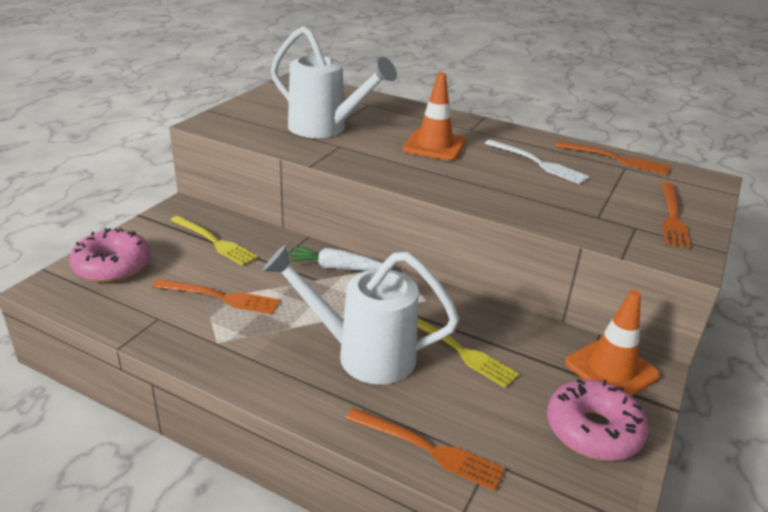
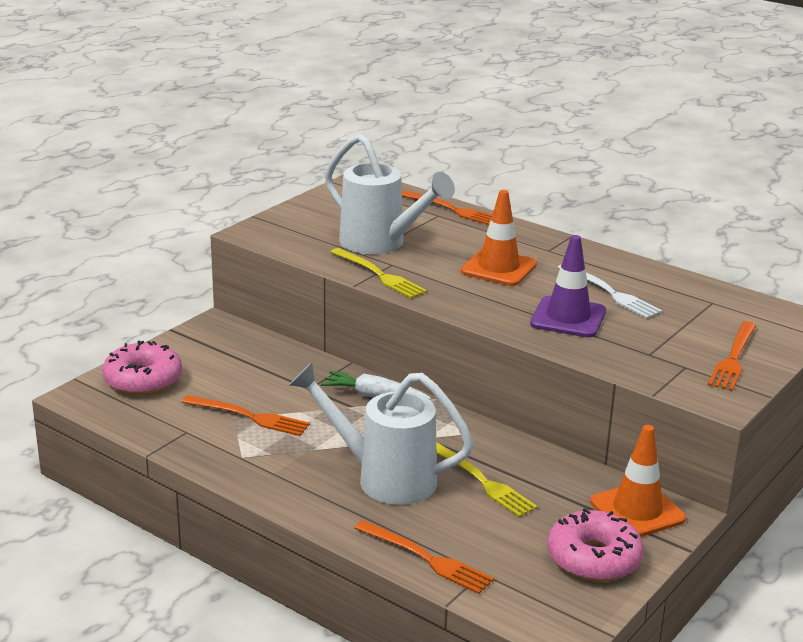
camera: 10 degrees right, 5 degrees down
yellow fork [170,215,258,266] -> yellow fork moved to [330,248,427,298]
orange fork [556,141,670,175] -> orange fork moved to [402,190,492,225]
none -> purple traffic cone [530,235,606,337]

